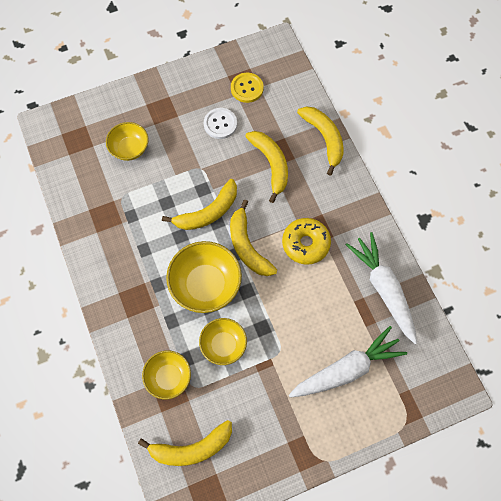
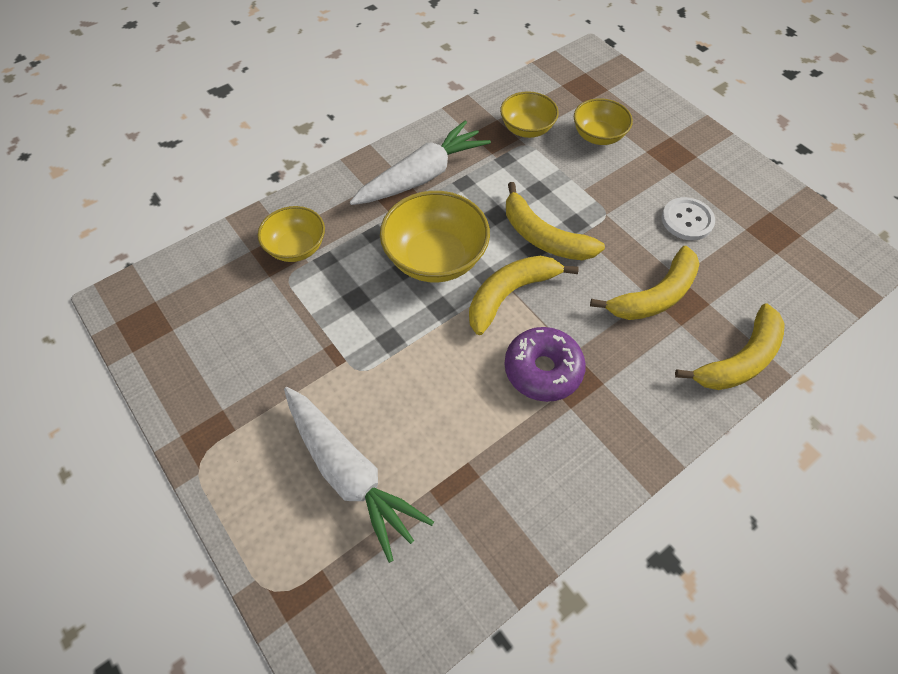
camera: 75 degrees right, 10 degrees down
yellow banana [138,420,232,466] -> none
yellow bowl [199,318,247,365] -> yellow bowl moved to [500,91,559,138]
yellow button [231,73,264,103] -> none
yellow donut [282,218,331,265] -> purple donut [505,327,586,402]
white carrot [346,232,417,344] -> white carrot moved to [350,120,491,205]

